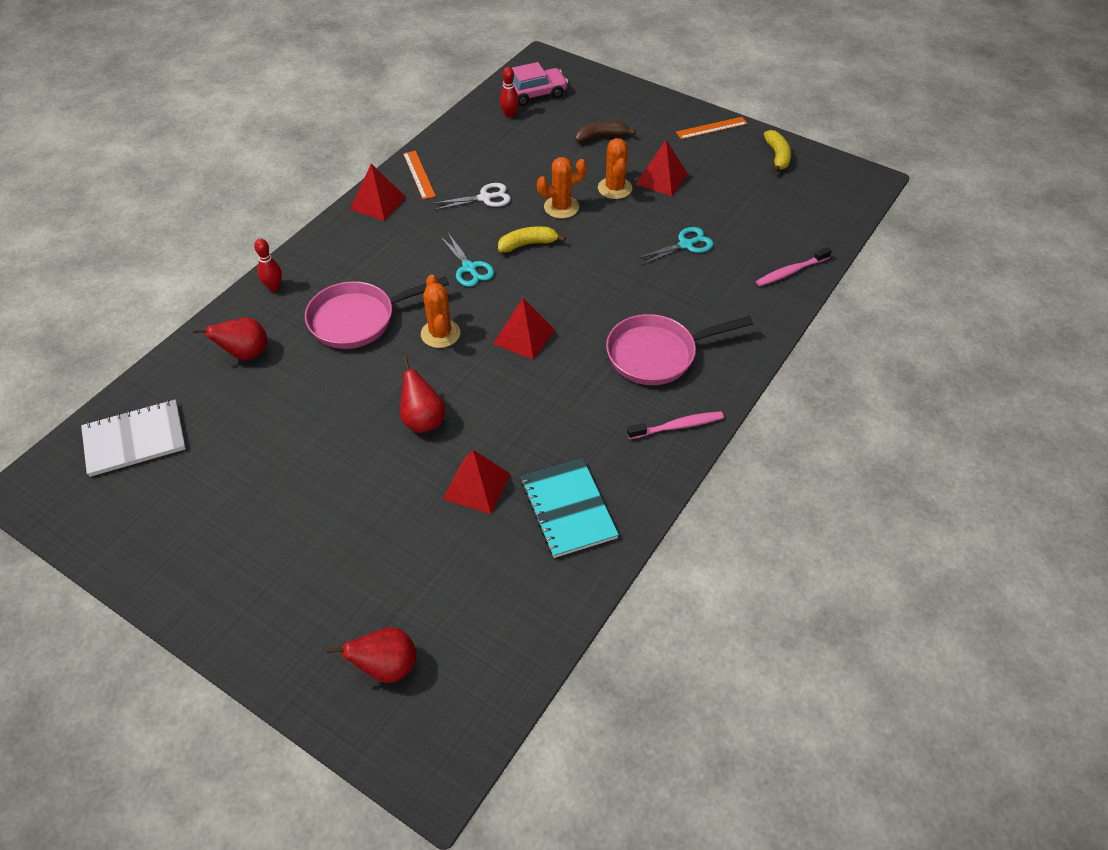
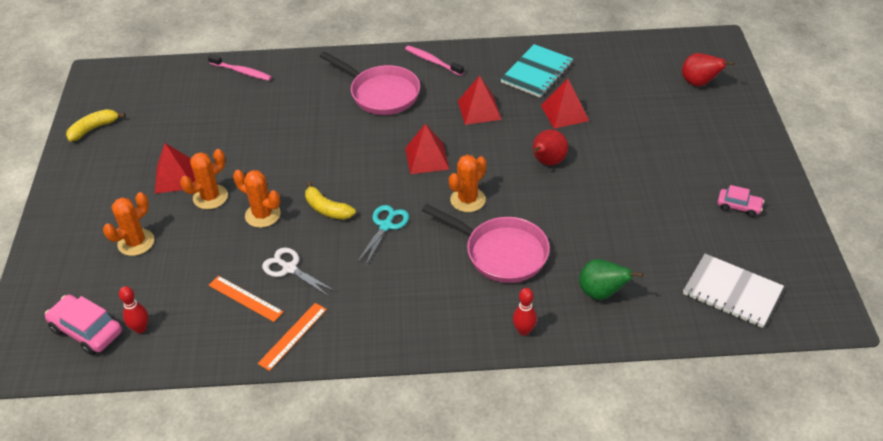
camera: 125 degrees left, 5 degrees down
red pear [192,317,267,360] -> green pear [579,259,643,300]
red pyramid [350,164,406,221] -> red pyramid moved to [458,75,502,125]
brown banana [575,121,636,143] -> orange cactus [103,192,154,256]
turquoise scissors [636,227,714,265] -> none
orange ruler [676,117,748,139] -> orange ruler moved to [209,276,284,322]
none -> pink car [718,185,764,217]

